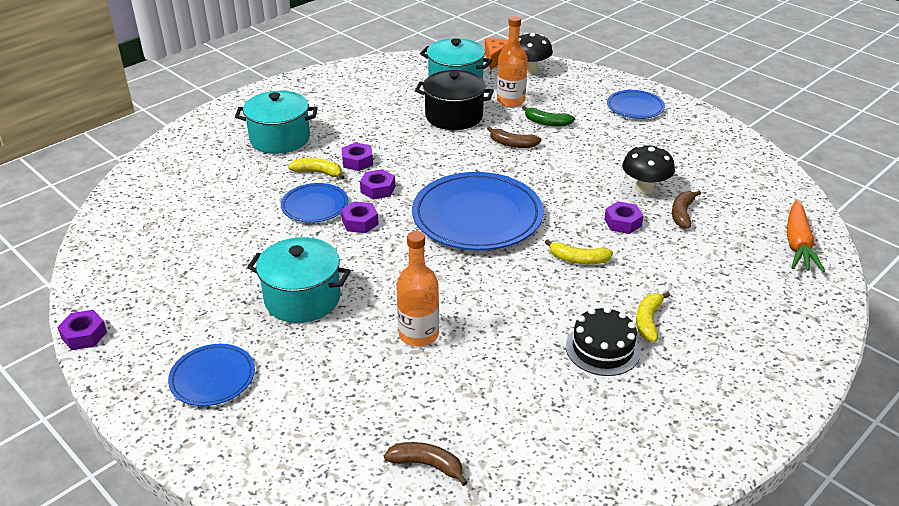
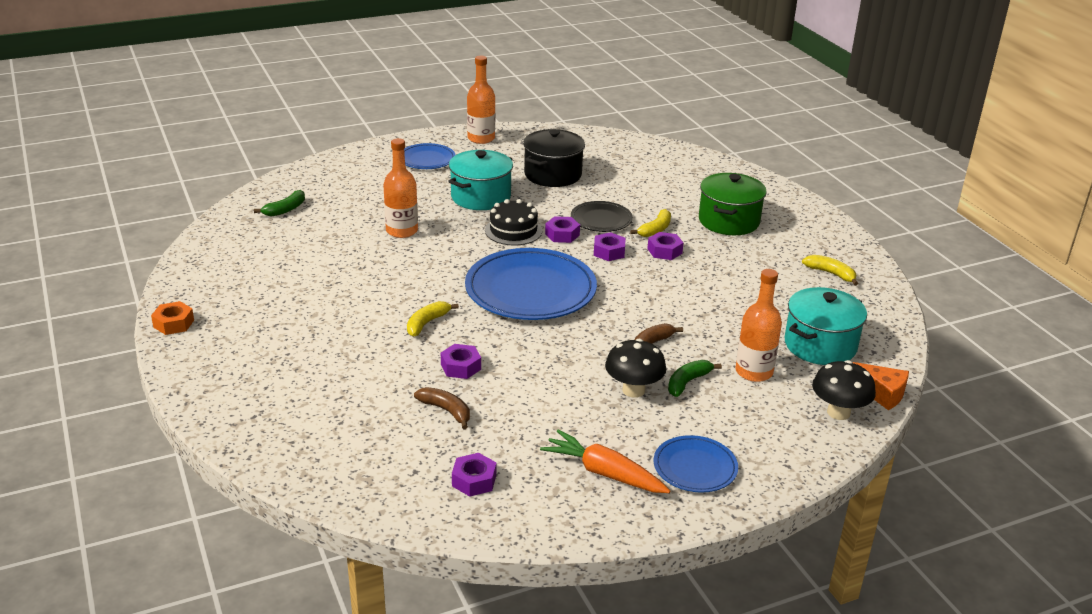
camera: 110 degrees right, 5 degrees down
purple nut [57,310,107,350] -> purple nut moved to [452,453,496,497]
turquoise pot [235,91,318,154] -> green pot [699,173,767,235]
blue plate [281,183,348,223] -> black plate [571,201,633,232]
brown banana [384,442,468,486] -> green banana [254,190,305,217]
black pot [415,70,494,130] -> black pot moved to [523,129,585,187]
black cake [566,307,641,376] -> black cake moved to [485,199,542,246]
black mushroom [622,145,675,194] -> black mushroom moved to [605,339,666,398]
yellow banana [636,292,670,342] -> yellow banana moved to [802,255,858,286]
orange carrot [787,200,825,272] -> orange carrot moved to [540,430,670,493]
none -> orange nut [151,301,194,335]
none -> orange bottle [467,56,495,144]

